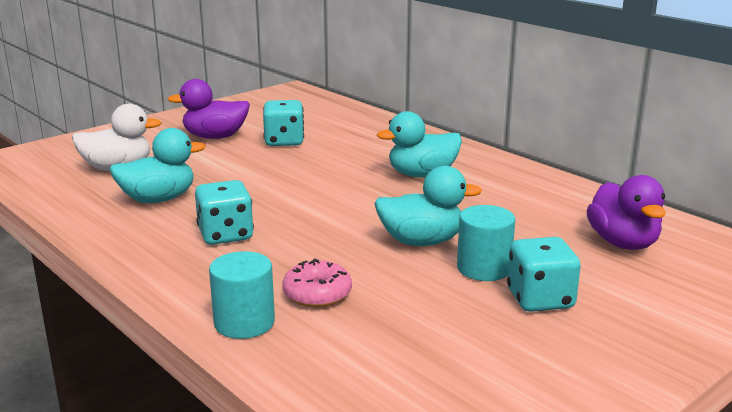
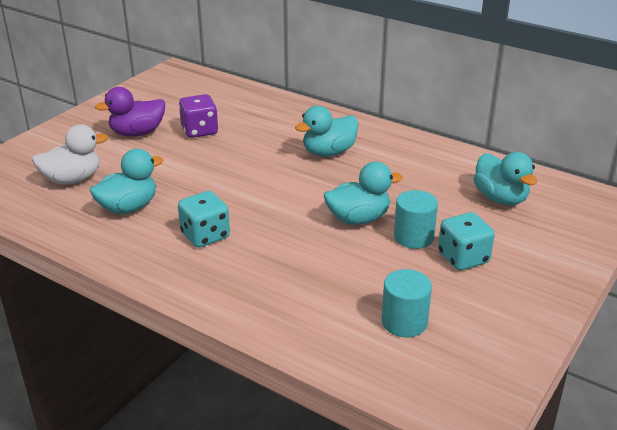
camera: 15 degrees left, 10 degrees up
turquoise cylinder [209,251,275,339] -> turquoise cylinder moved to [382,269,432,337]
turquoise dice [263,100,304,146] -> purple dice [179,94,218,138]
pink donut [282,259,352,308] -> none
purple duck [587,175,666,250] -> turquoise duck [474,152,537,205]

